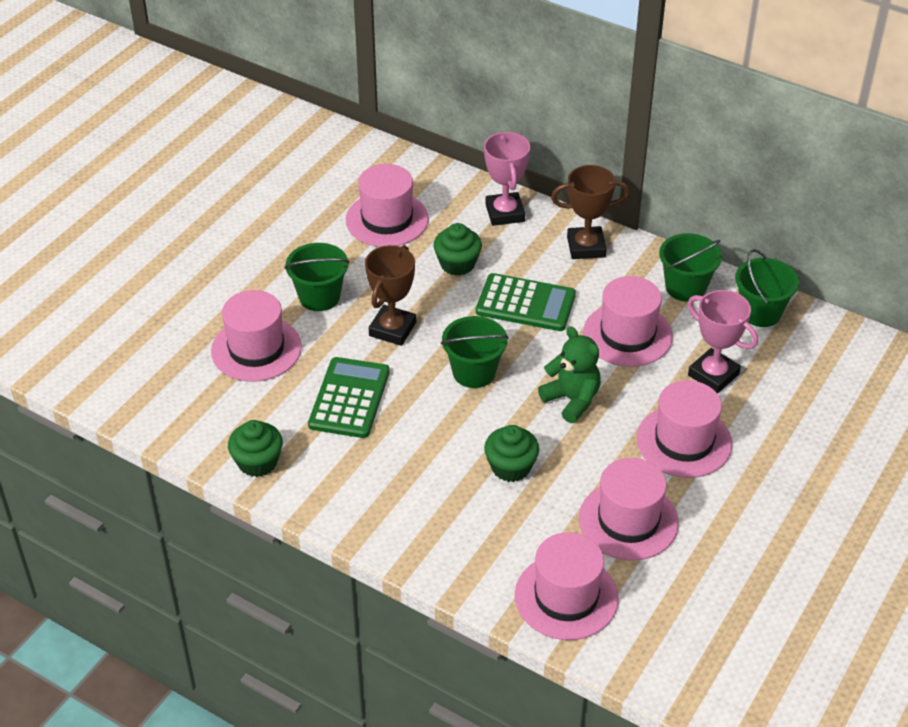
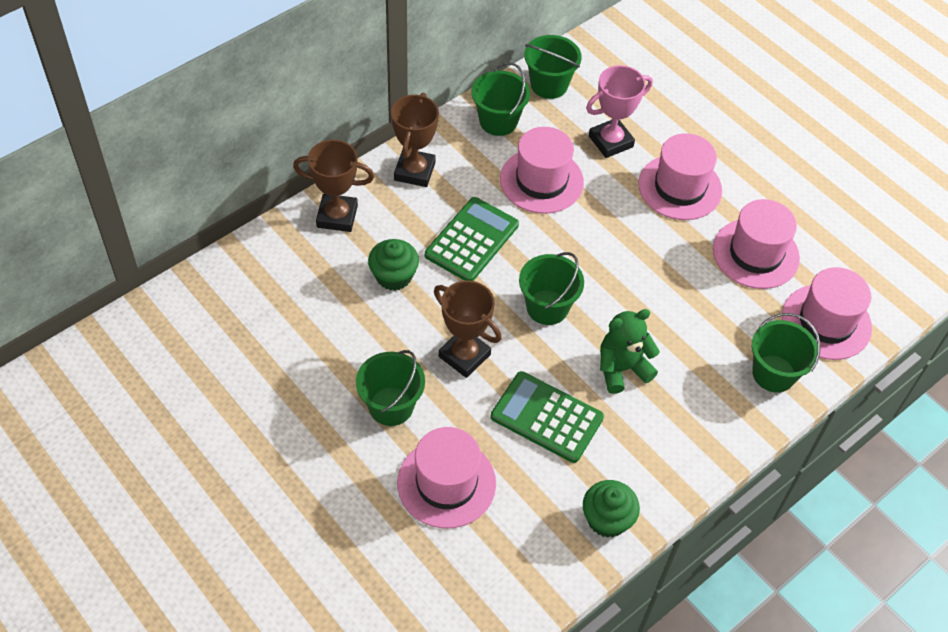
camera: 75 degrees left, 10 degrees up
pink hat [346,164,429,247] -> none
pink trophy [484,131,530,226] -> brown trophy [293,140,374,232]
green cupcake [484,425,539,482] -> none
green teddy bear [538,326,601,423] -> green teddy bear moved to [600,309,660,394]
none -> green bucket [752,313,821,392]

